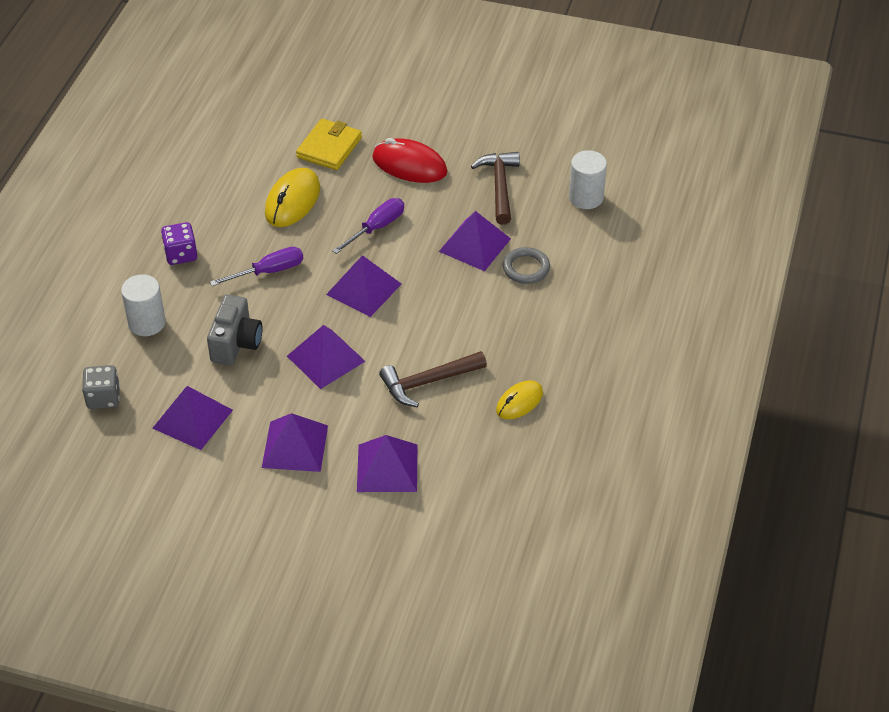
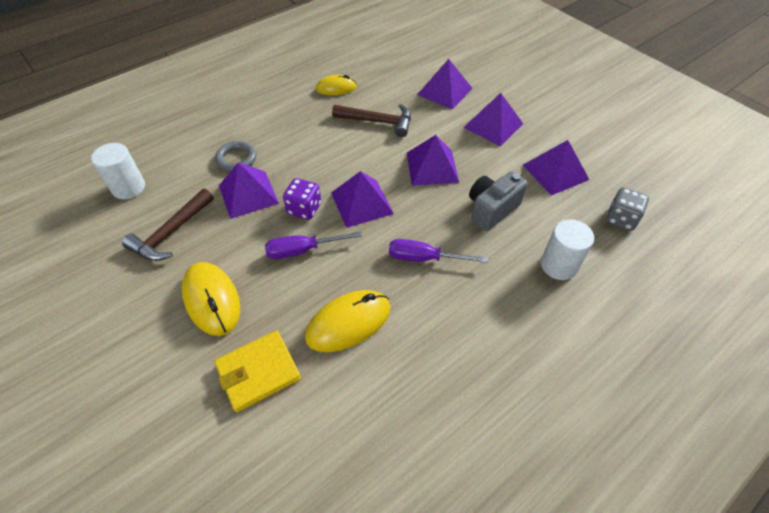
camera: 145 degrees left, 5 degrees up
purple dice [161,222,197,265] -> purple dice moved to [283,178,321,220]
red mouse [372,138,448,183] -> yellow mouse [182,262,240,336]

